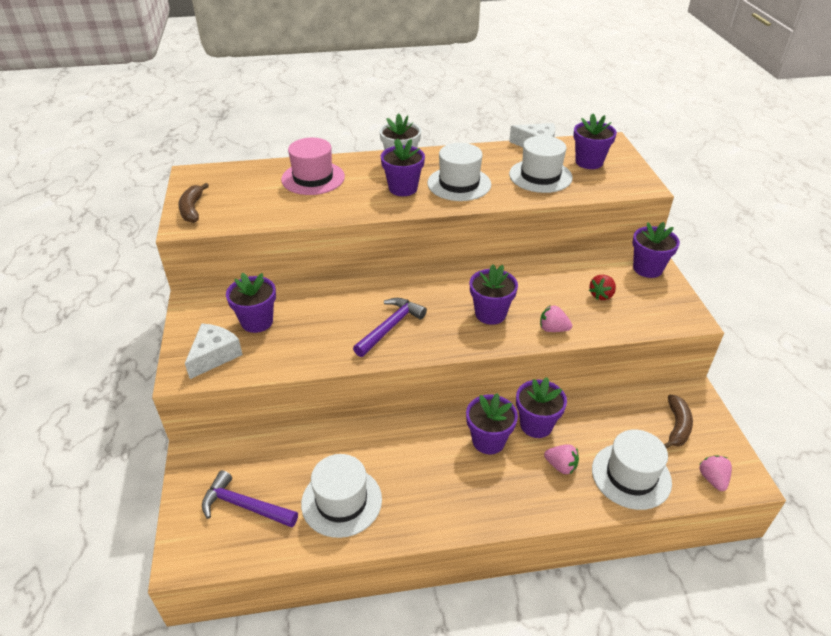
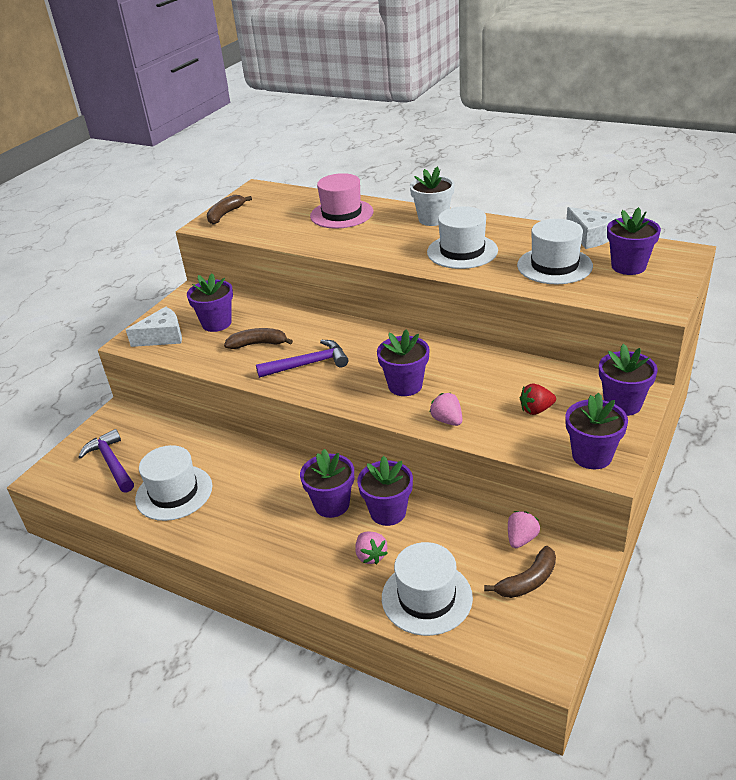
camera: 40 degrees right, 5 degrees down
purple flower pot [381,138,425,196] -> purple flower pot moved to [565,393,628,469]
pink strawberry [699,455,732,491] -> pink strawberry moved to [508,511,540,548]
none -> brown banana [224,328,293,349]

